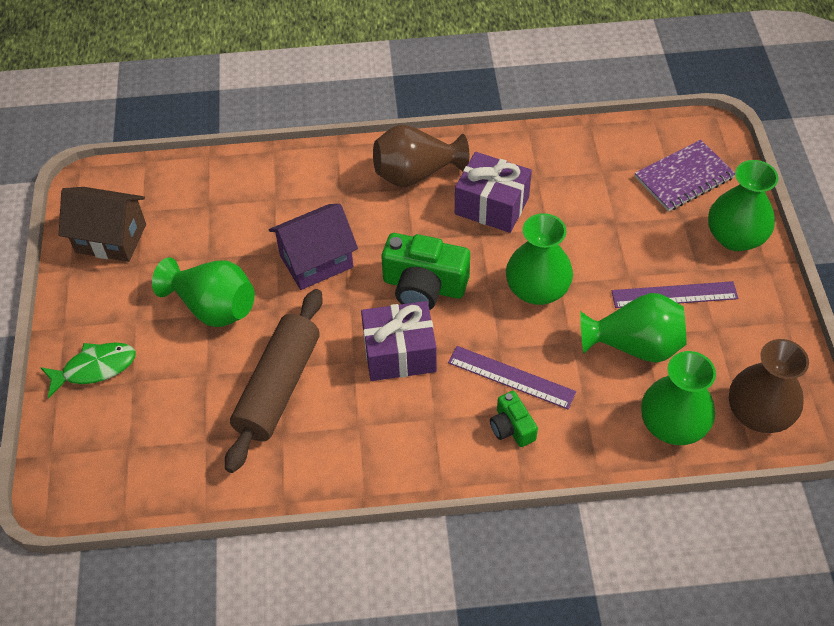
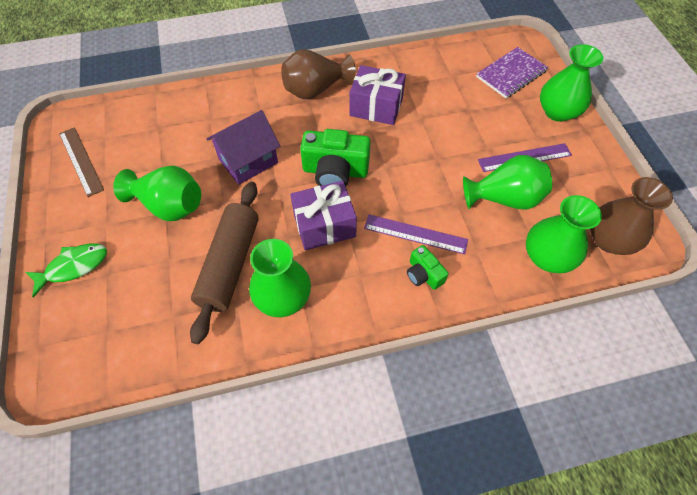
camera: 10 degrees left, 5 degrees up
brown house [59,187,146,262] -> brown ruler [59,127,104,197]
green vase [506,213,573,305] -> green vase moved to [249,239,311,317]

